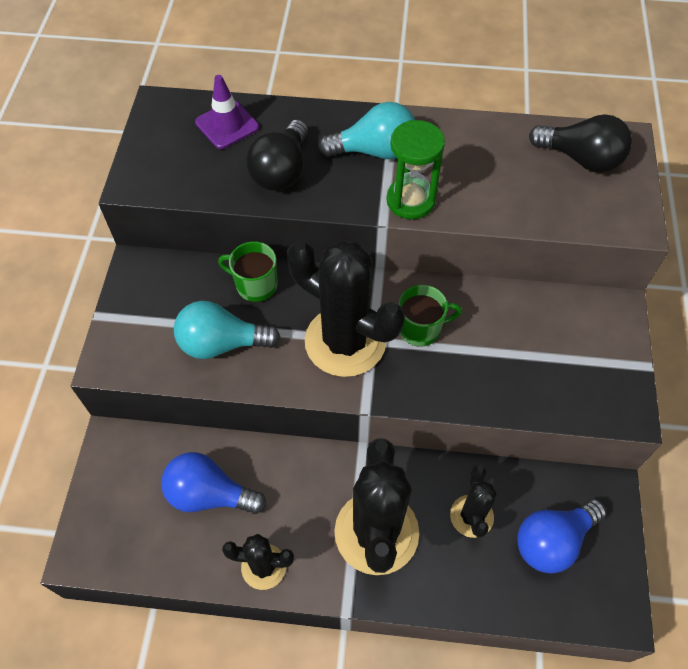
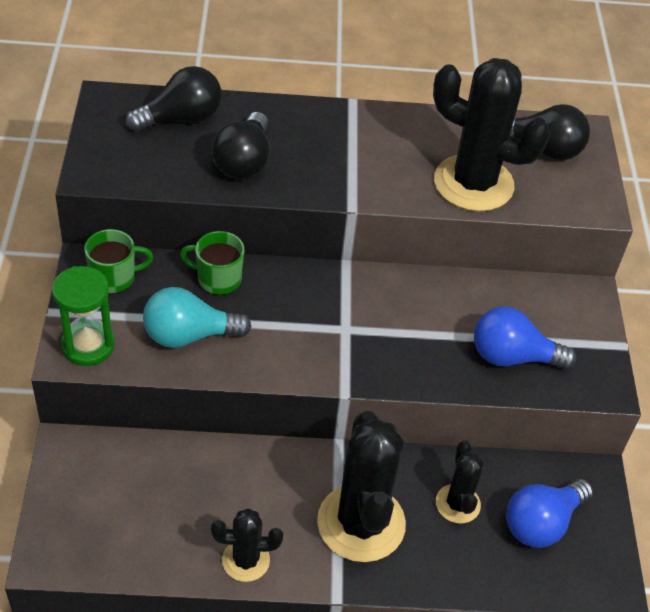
camera: 10 degrees left, 10 degrees down
blue light bulb [161,452,266,514] -> blue light bulb moved to [474,307,577,369]
purple traffic cone [195,75,259,149] -> black light bulb [126,66,222,132]
black cactus [287,240,405,377] -> black cactus moved to [433,58,550,212]
turquoise light bulb [318,102,415,159] -> none
green hourglass [386,120,445,219] -> green hourglass moved to [52,266,115,366]
green mug [399,285,462,347] -> green mug moved to [84,229,153,294]

